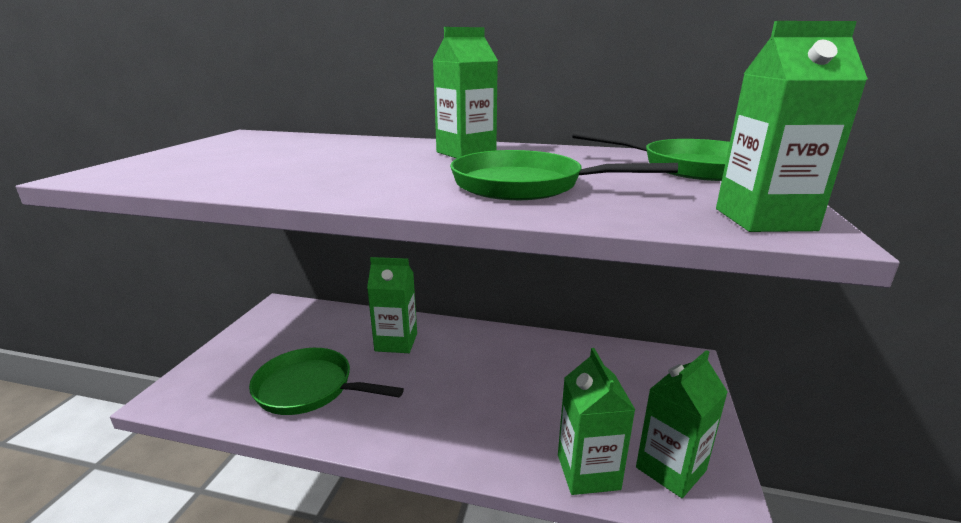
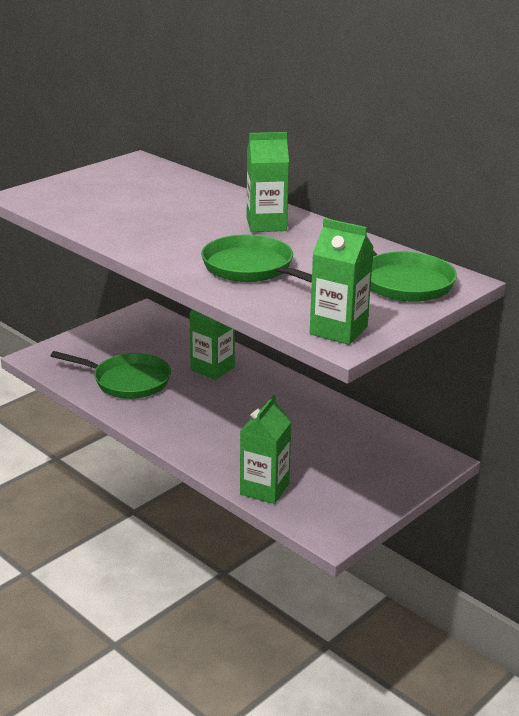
camera: 30 degrees right, 5 degrees up
green pan [249,348,404,415] -> green pan turned 150 degrees clockwise [51,351,171,399]
green carton [636,350,728,498] -> none

